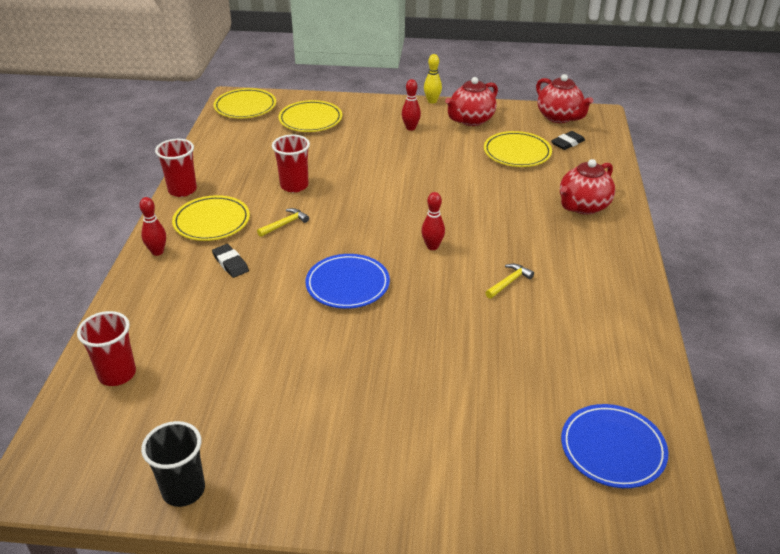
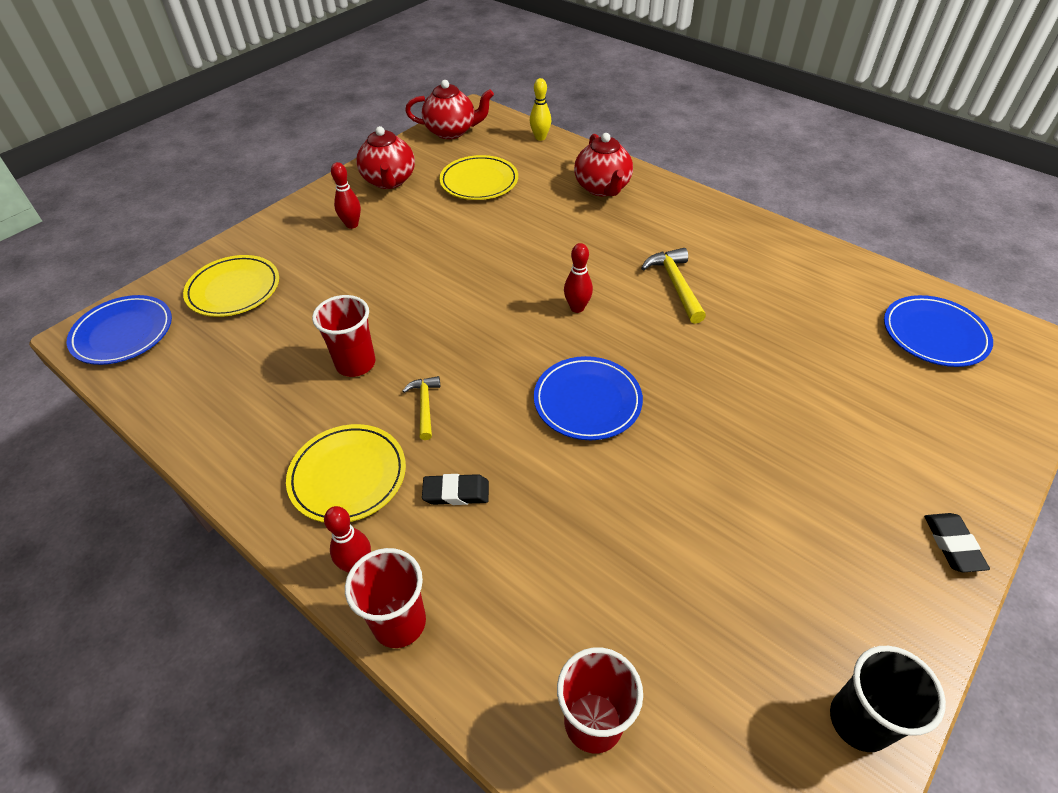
camera: 55 degrees left, 10 degrees up
red cup [155,139,197,197] -> red cup moved to [345,548,426,648]
yellow plate [214,88,276,118] -> blue plate [67,295,172,365]
yellow bowling pin [424,54,442,104] -> yellow bowling pin moved to [530,78,551,141]
yellow hammer [485,264,534,299] -> yellow hammer [641,248,706,324], size x1.55
black eraser [551,131,585,150] -> black eraser moved to [924,513,990,572]

